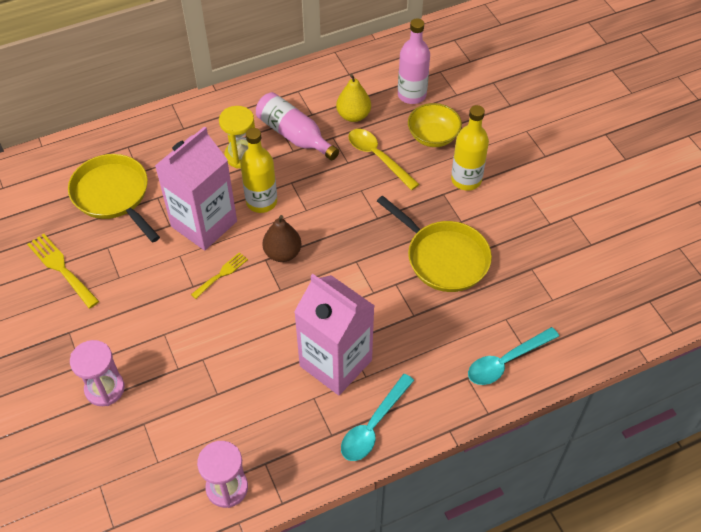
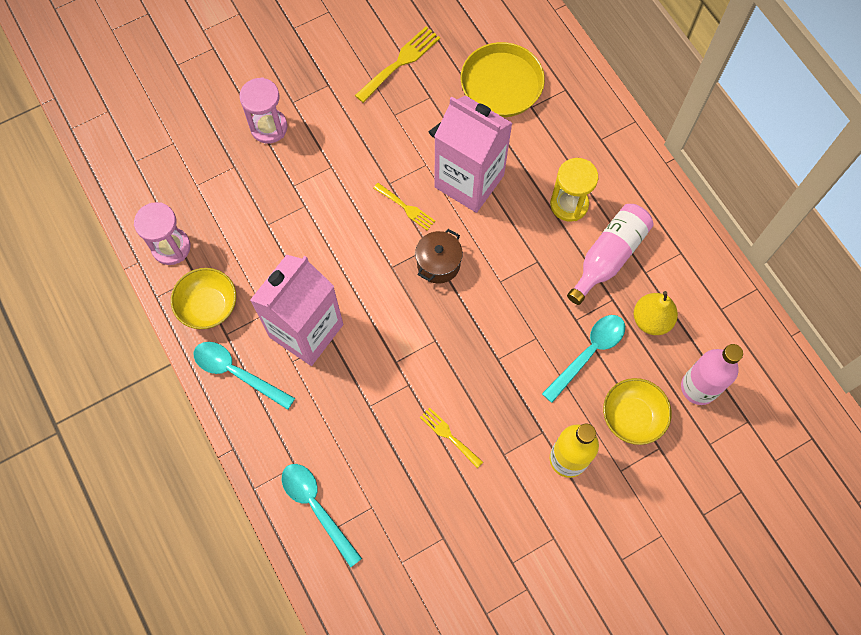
camera: 85 degrees right, 15 degrees up
yellow bottle [240,128,277,213] -> none
brown pear [263,215,301,262] -> brown pot [415,229,463,284]
yellow spoon [348,129,419,190] -> turquoise spoon [542,315,625,403]
yellow pan [377,195,492,292] -> yellow fork [420,407,483,468]
none -> yellow bowl [171,268,236,329]

